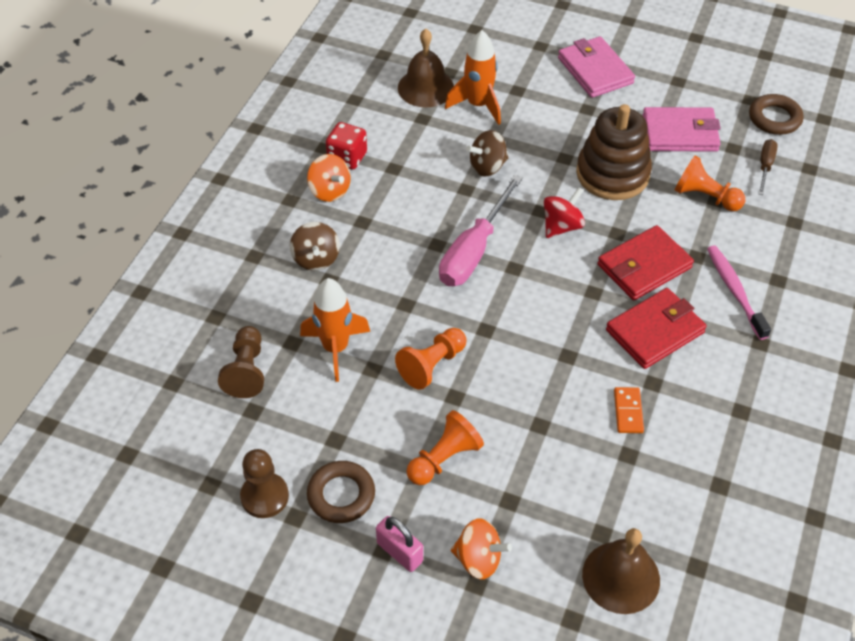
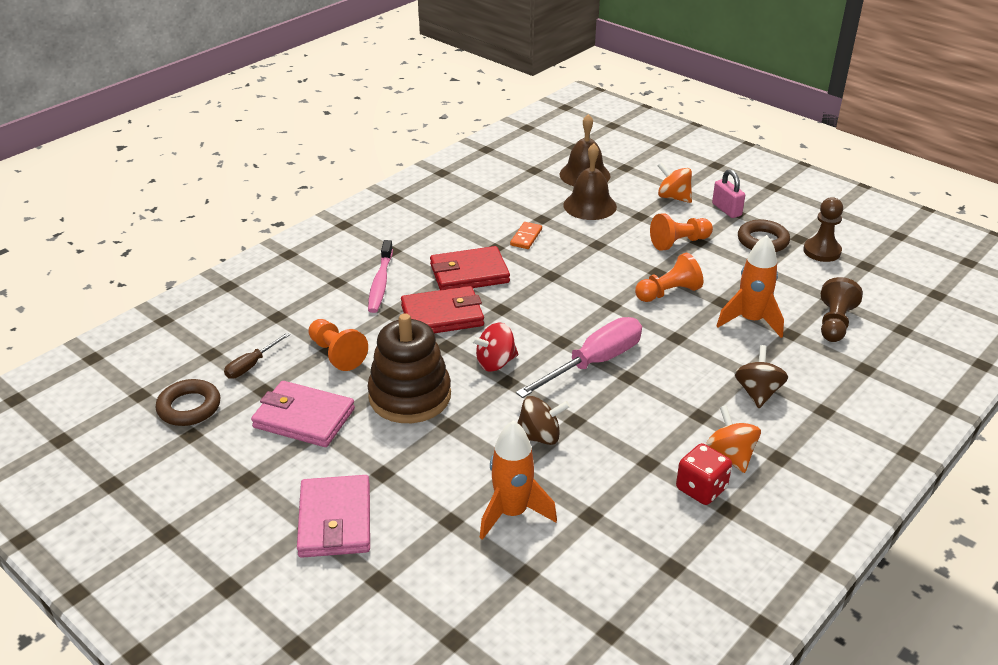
camera: 160 degrees left, 15 degrees down
brown bell [398,29,454,107] -> brown bell moved to [563,143,617,220]

